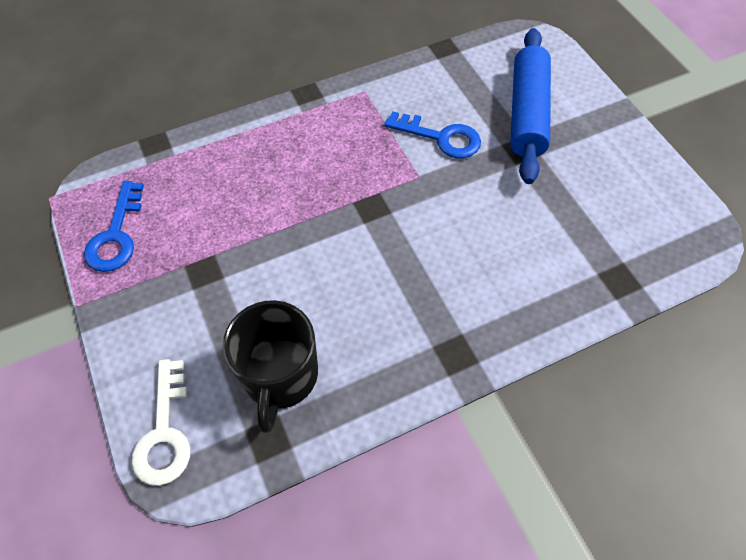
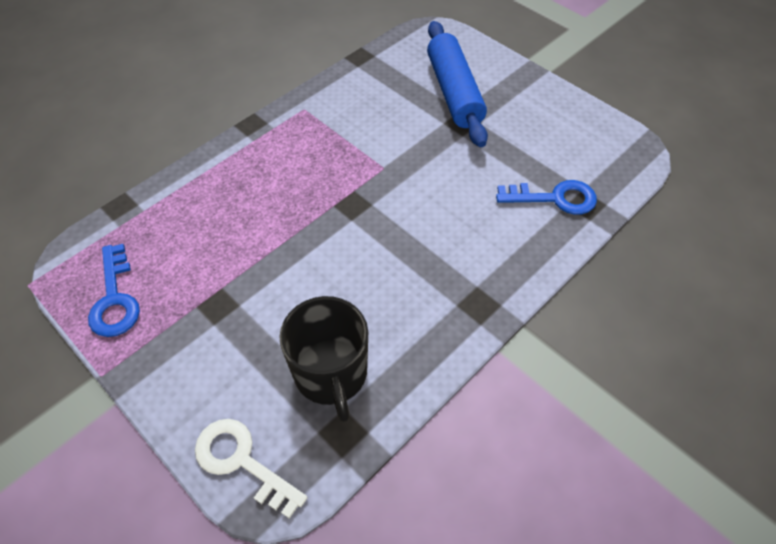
camera: 20 degrees left, 5 degrees down
white key [132,359,190,486] -> white key turned 150 degrees clockwise [195,419,308,519]
blue key [384,111,481,159] -> blue key moved to [496,180,597,215]

